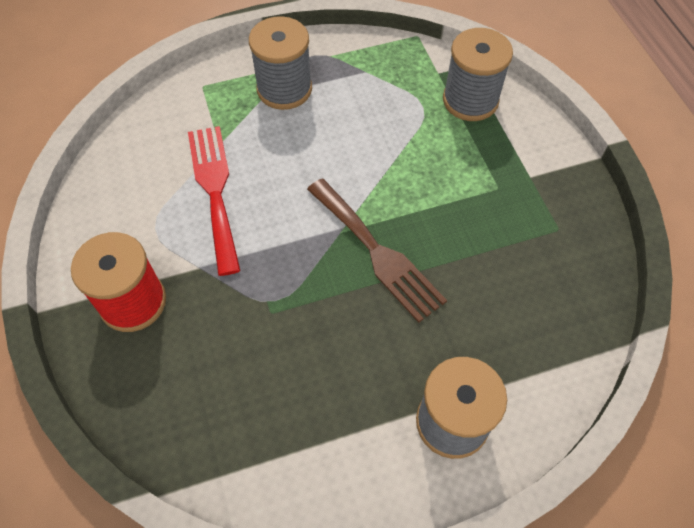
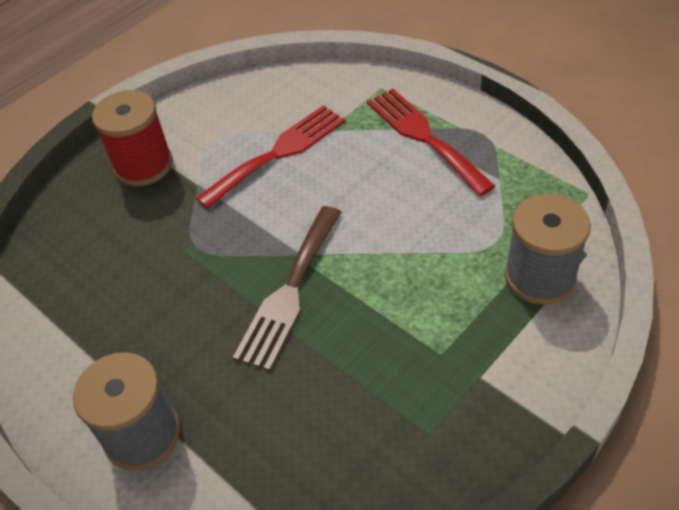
camera: 65 degrees right, 10 degrees down
grey spool [249,16,312,110] -> red fork [367,88,495,196]

